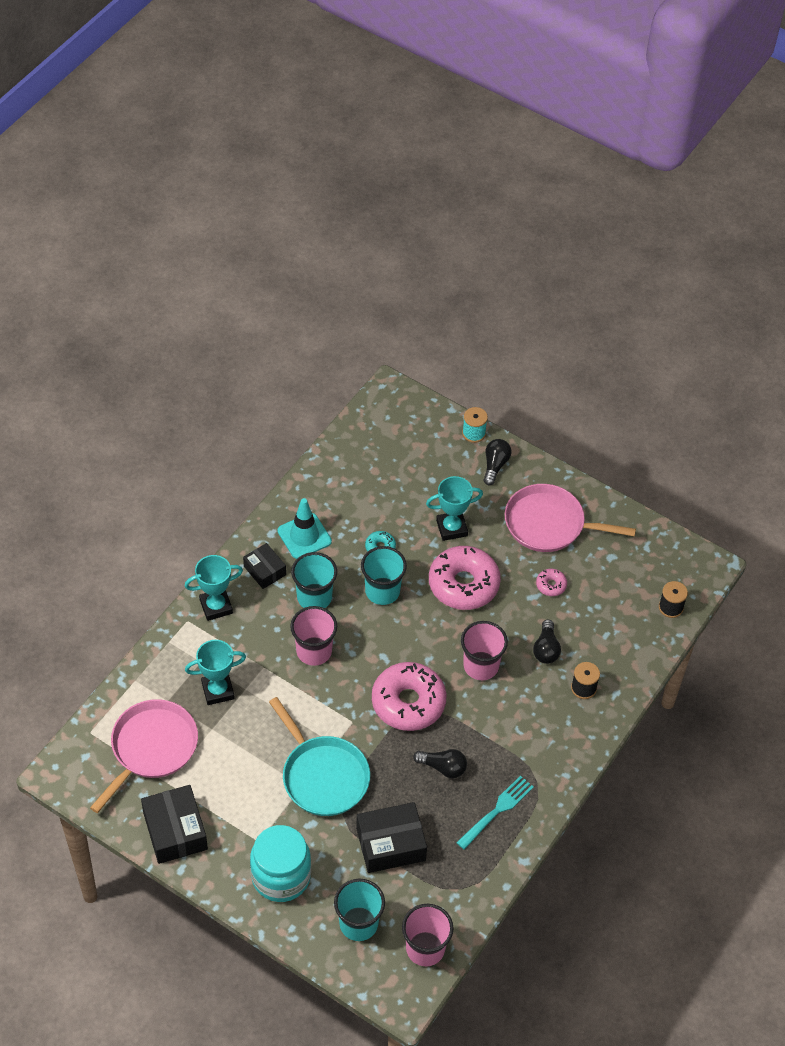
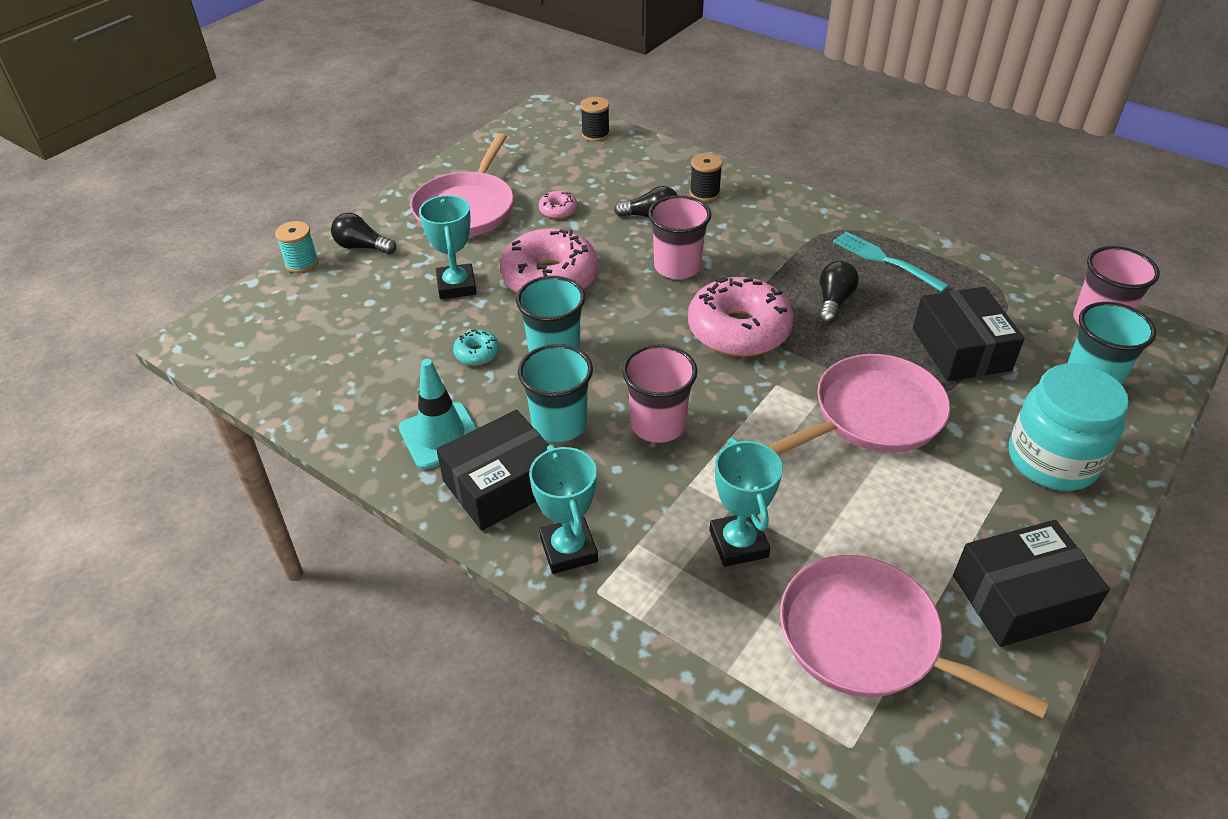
camera: 85 degrees left, 10 degrees down
black box [243,543,286,589] -> black box [436,410,549,531], size x1.63
turquoise pan [269,697,370,816] -> pink pan [768,354,950,455]

